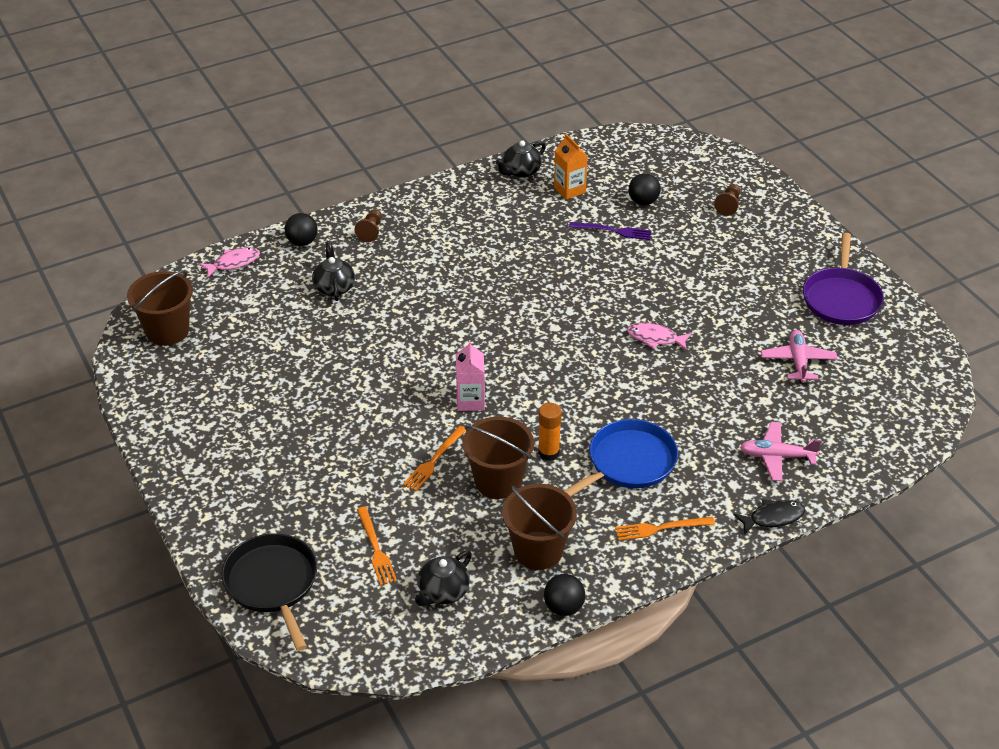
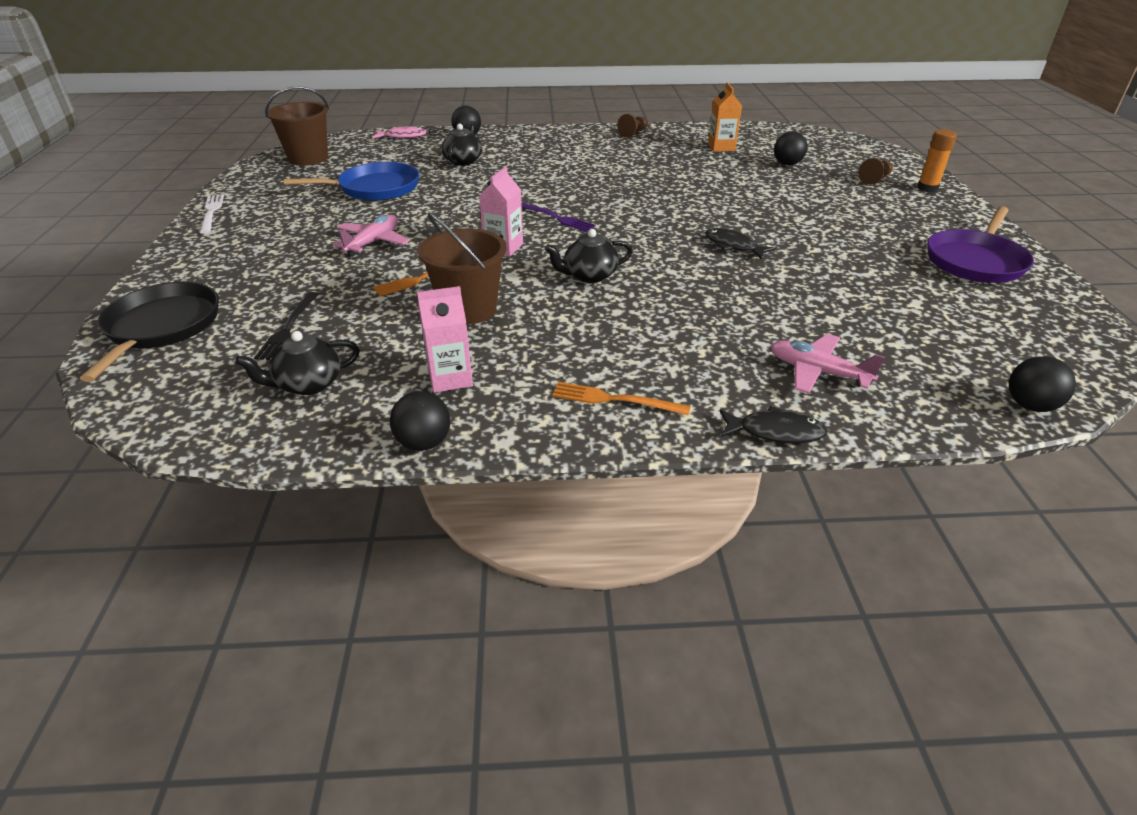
camera: 25 degrees right, 5 degrees down
brown pawn [355,209,382,242] -> brown pawn moved to [617,114,648,137]
orange fork [357,507,397,586] -> black fork [254,292,319,360]
black teapot [495,140,546,178] -> black teapot moved to [545,229,633,283]
brown bucket [502,484,577,570] -> pink carton [417,286,473,393]
orange glue stick [538,403,562,461] -> orange glue stick moved to [917,129,957,192]
blue pan [564,419,678,497] -> blue pan moved to [284,162,419,201]
purple fork [569,222,652,240] -> purple fork moved to [521,203,595,232]
pink fish [627,323,692,351] -> black fish [705,228,776,259]
pink plane [761,330,837,383] -> pink plane moved to [332,215,410,257]
none -> white fork [200,194,224,234]
none -> black ball [1009,356,1076,412]

